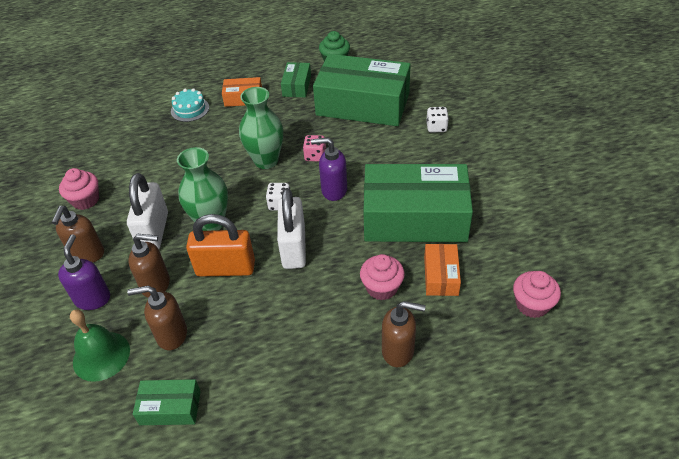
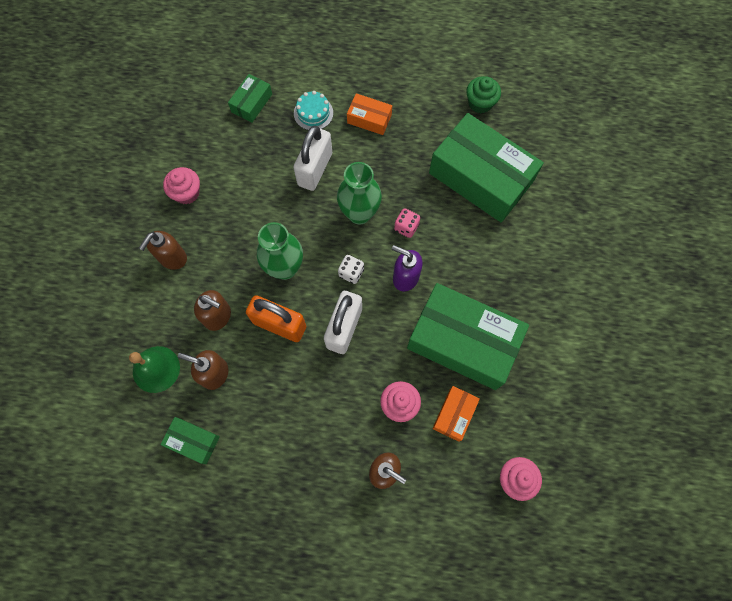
camera: 20 degrees right, 25 degrees up
purple soap dispenser [58,234,110,310] -> none
white padlock [127,173,168,249] -> white padlock moved to [293,126,332,191]
green box [281,62,311,97] -> green box moved to [228,74,272,123]
white dice [426,107,449,133] -> none

